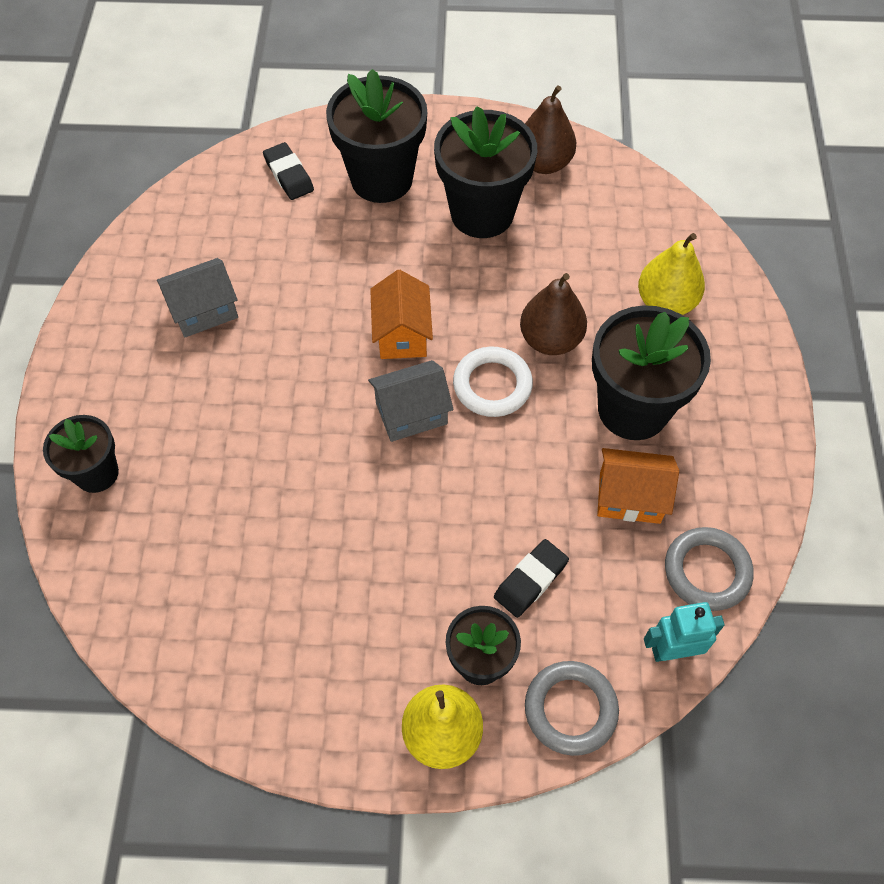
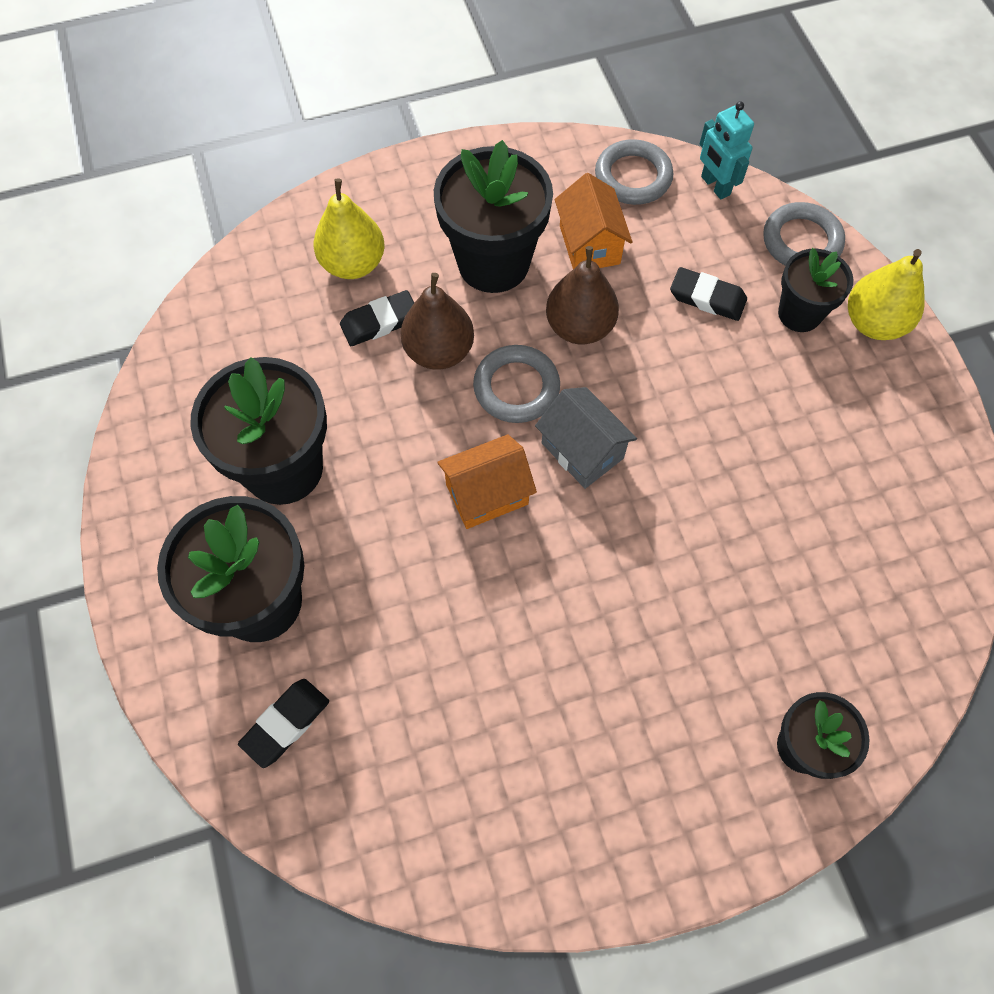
camera: 110 degrees left, 5 degrees up
grey house [157,258,238,337] -> none
white ring [453,347,533,417] -> grey ring [473,345,560,423]
brown pear [525,85,577,174] -> brown pear moved to [546,246,619,344]
none -> black eraser [340,290,414,346]

